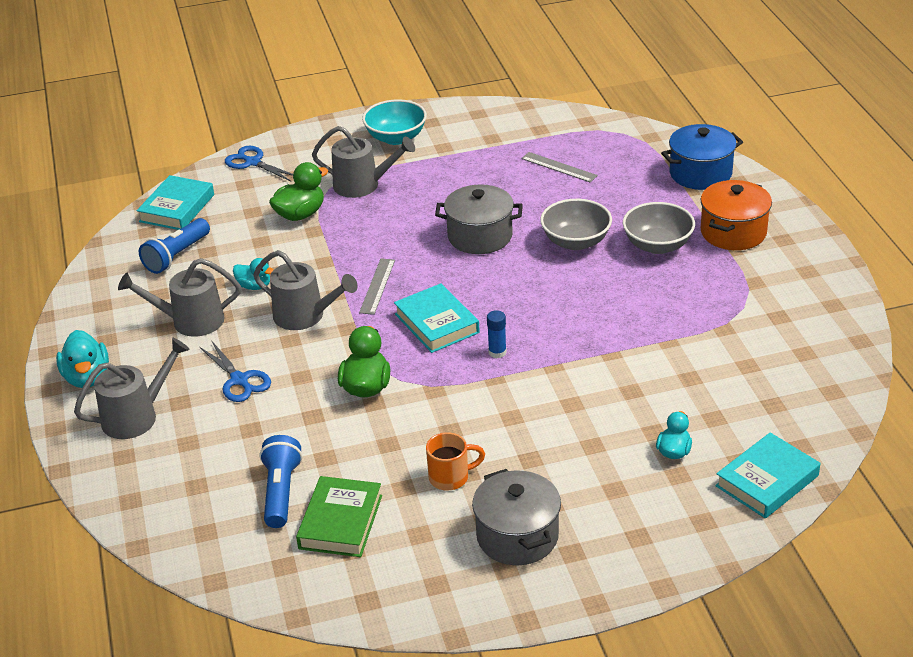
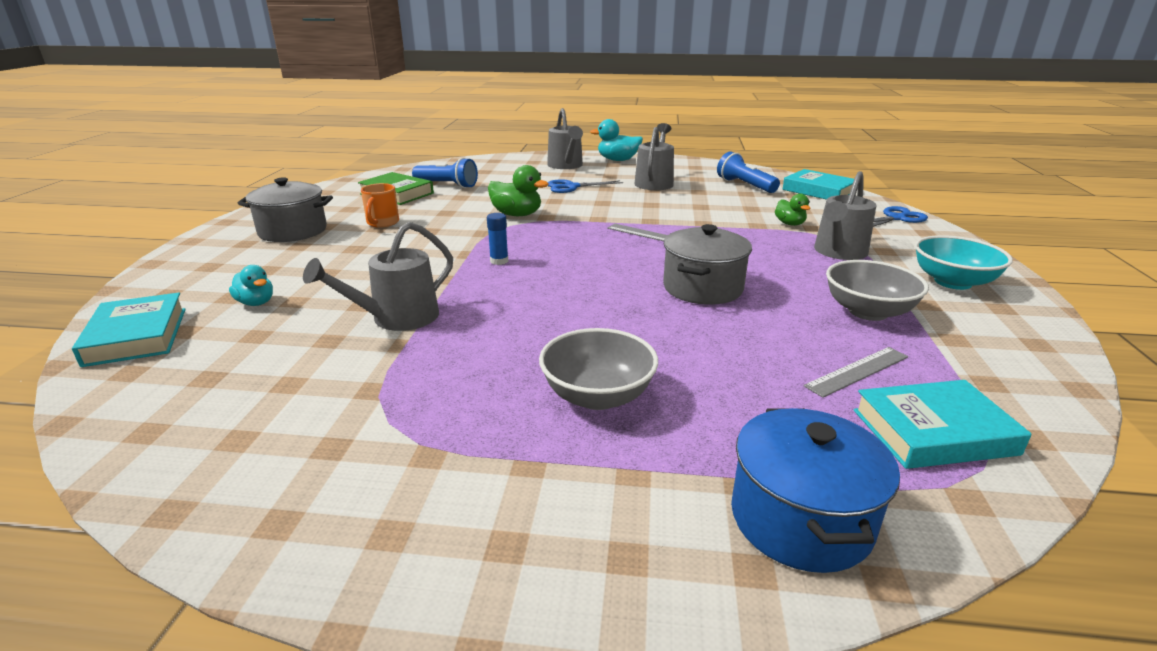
camera: 110 degrees right, 10 degrees down
turquoise duck [233,258,274,290] -> none
grey watering can [253,250,358,330] -> grey watering can moved to [303,222,453,331]
green duck [269,162,328,221] -> green duck [775,194,811,226], size x0.63
turquoise book [394,283,480,353] -> turquoise book moved to [853,380,1032,469]
grey bowl [540,199,612,250] -> grey bowl moved to [826,260,929,321]
orange pot [700,180,772,250] -> none

